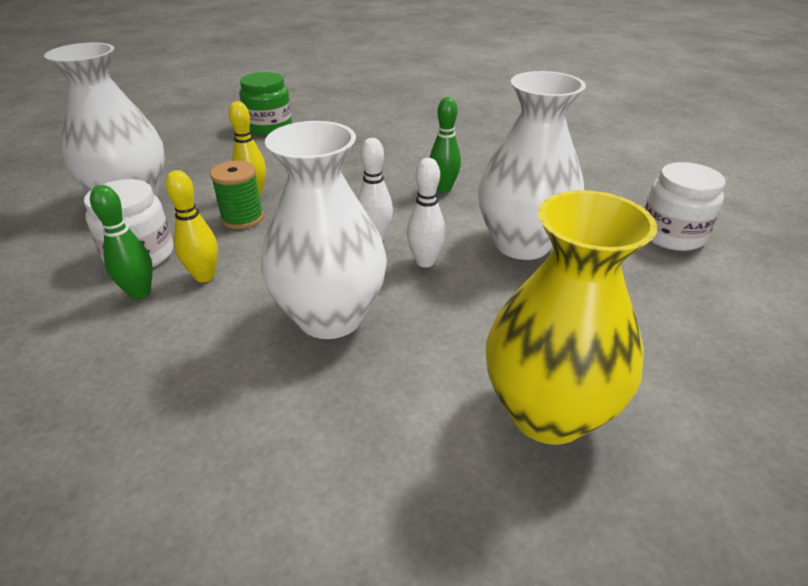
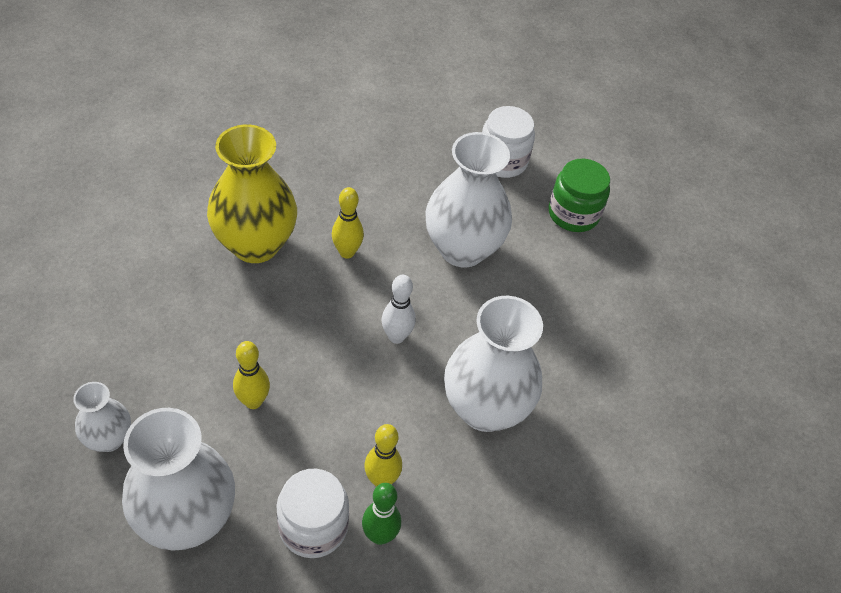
camera: 70 degrees left, 15 degrees up
green spool [210,161,264,229] -> none
green jar [239,72,292,136] -> green jar moved to [549,159,610,232]
white bowling pin [407,158,446,267] -> none
green bowling pin [430,97,461,193] -> yellow bowling pin [332,187,364,259]
yellow vase [486,190,657,445] -> yellow vase moved to [207,124,297,263]
none -> white vase [73,382,131,452]

